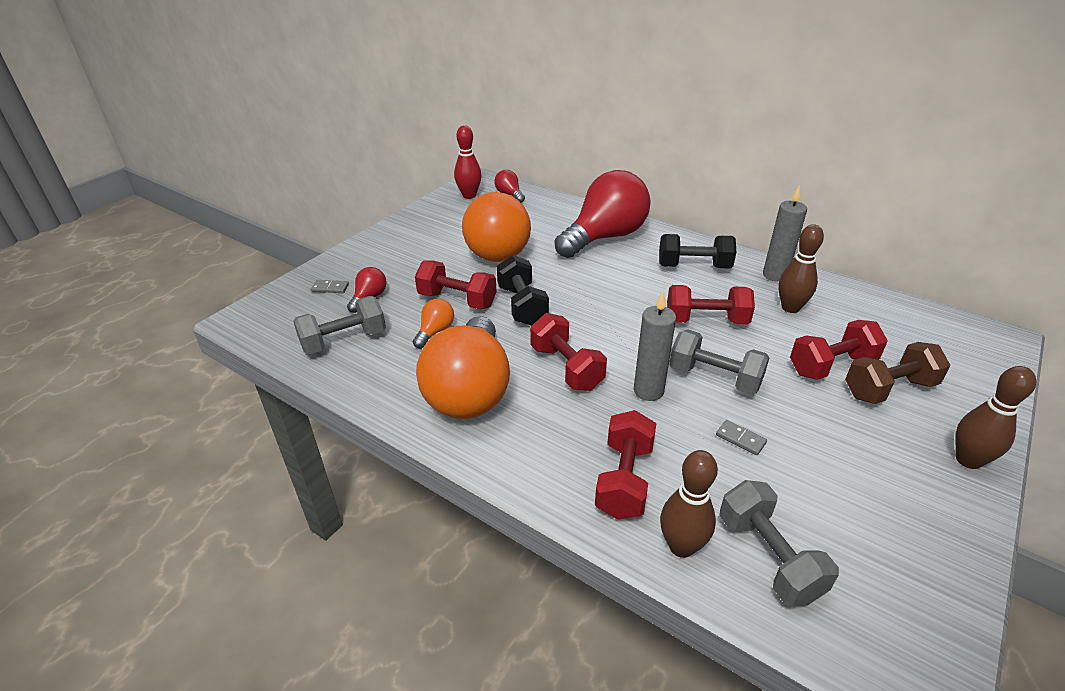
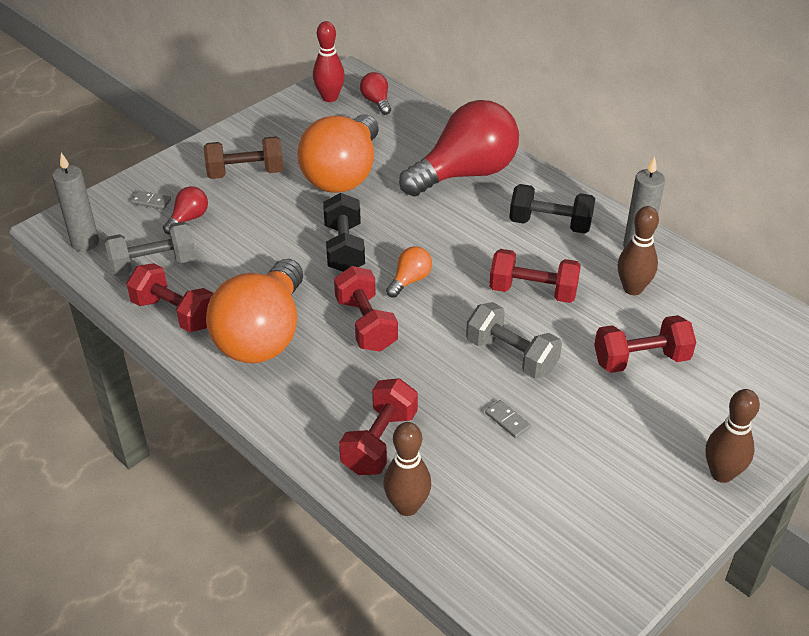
camera: 10 degrees right, 5 degrees up
orange light bulb [413,299,454,348] -> orange light bulb moved to [386,246,432,298]
red dumbbell [415,261,497,309] -> red dumbbell moved to [126,263,214,332]
grey candle [634,292,676,401] -> grey candle moved to [52,153,99,251]
grey dumbbell [719,480,839,606] -> none
brown dumbbell [845,342,950,404] -> brown dumbbell moved to [204,136,284,179]

